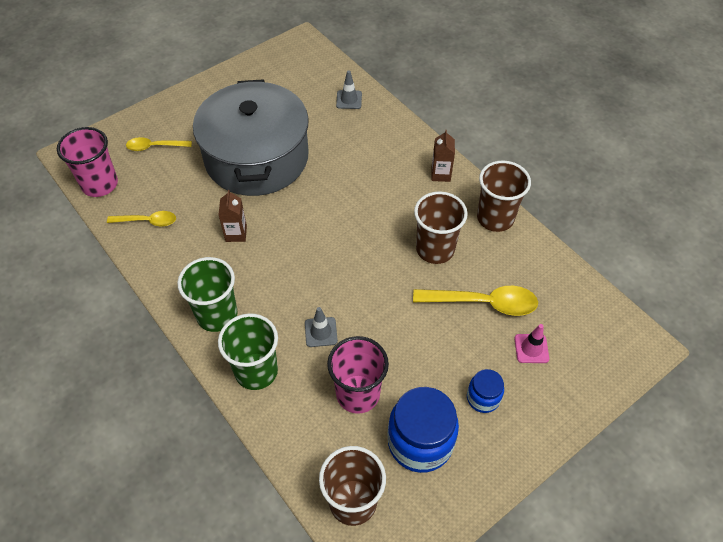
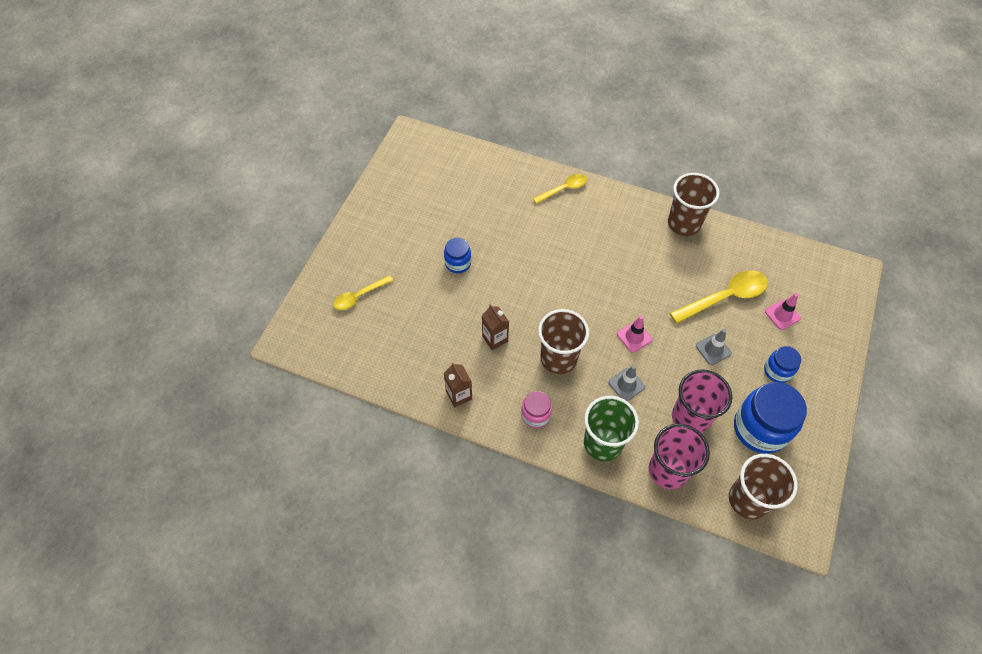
camera: 30 degrees left, 5 degrees up
pink cup [57,127,118,197] -> pink cup moved to [649,424,710,489]
yellow spoon [107,211,176,227] -> yellow spoon moved to [533,174,587,204]
green cup [177,257,238,332] -> pink jar [521,391,552,428]
grey pot [193,79,309,196] -> blue jar [444,238,471,273]
grey traffic cone [336,70,362,109] -> grey traffic cone moved to [696,329,732,365]
brown cup [414,191,468,264] -> brown cup moved to [538,309,589,374]
brown carton [432,130,455,182] -> brown carton moved to [444,363,472,407]
none -> pink traffic cone [617,316,652,353]

